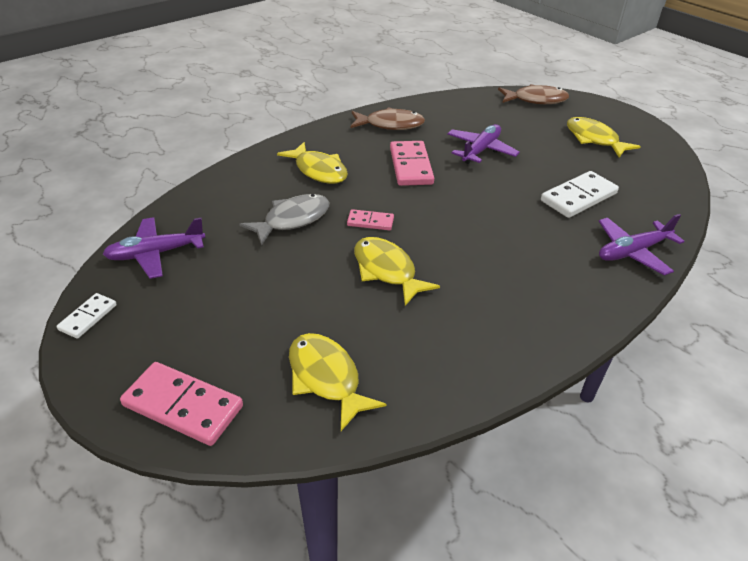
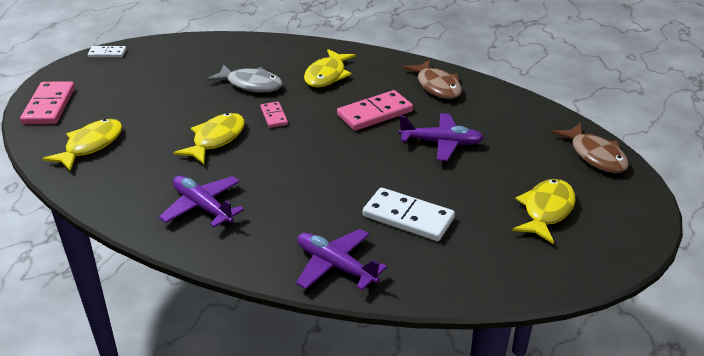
camera: 65 degrees right, 5 degrees down
purple plane [103,217,206,279] -> purple plane moved to [159,176,244,227]

